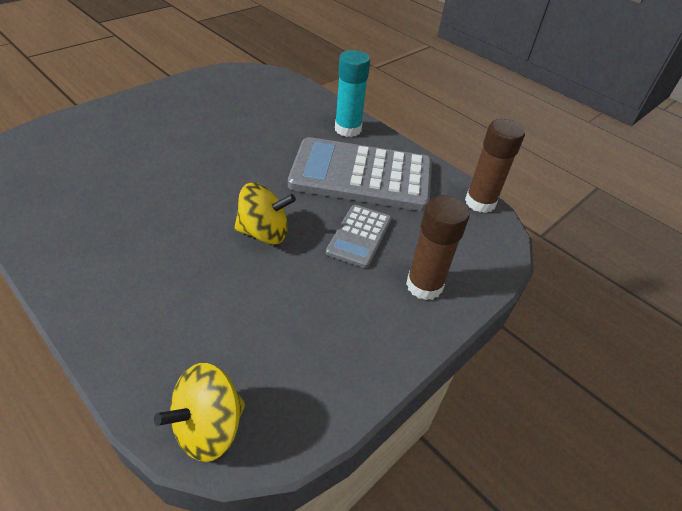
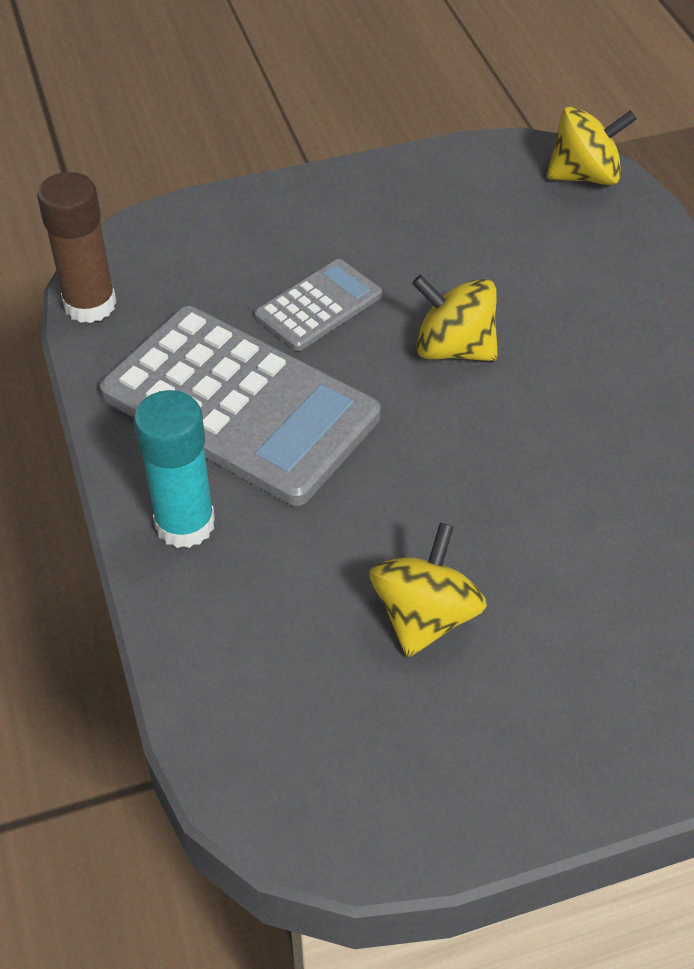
camera: 150 degrees left, 5 degrees up
brown glue stick [406,195,469,300] -> none
none -> yellow spinning top [369,523,487,658]

